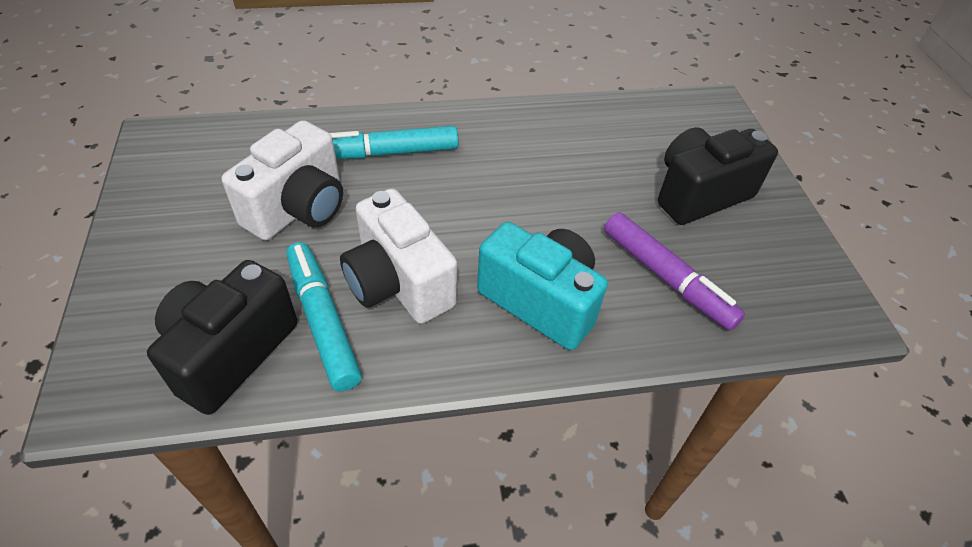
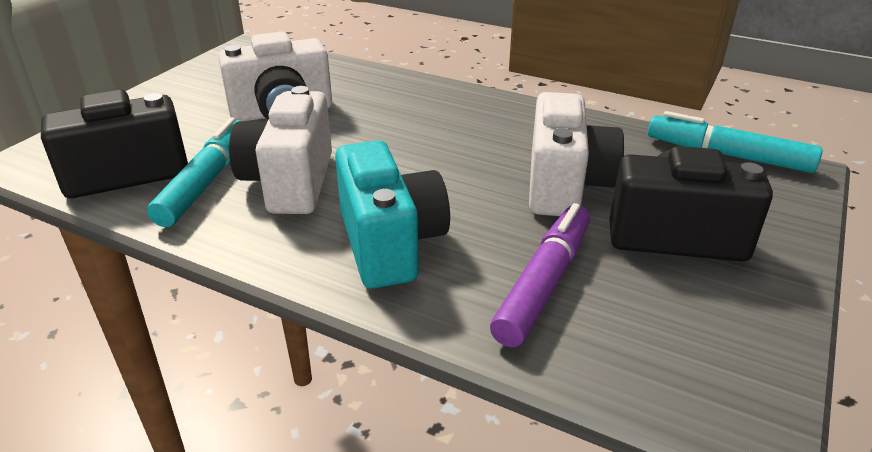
camera: 40 degrees right, 15 degrees down
turquoise marker [329,126,459,159] -> turquoise marker moved to [648,111,822,173]
purple marker [604,212,745,331] -> purple marker turned 150 degrees counterclockwise [490,203,590,347]
none -> white camera [529,92,624,216]

